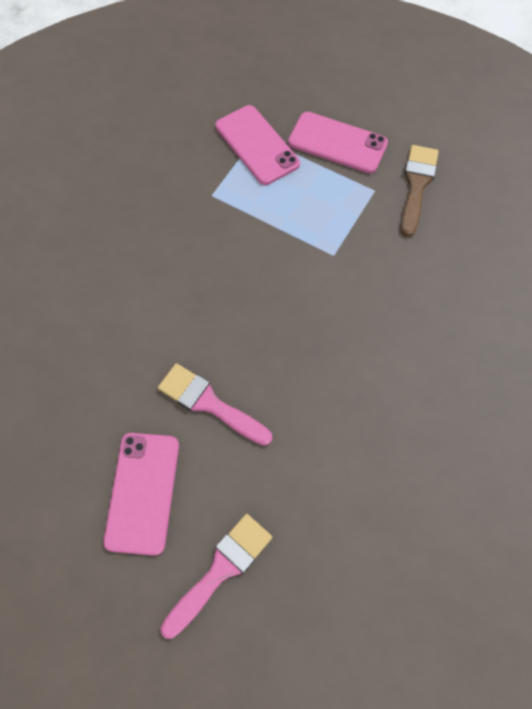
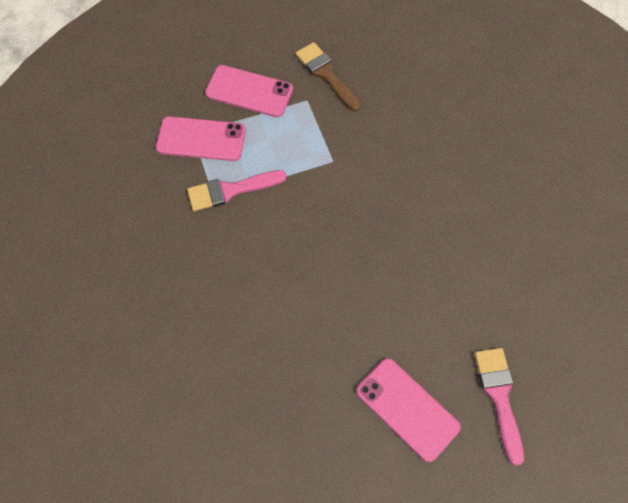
camera: 50 degrees left, 0 degrees up
pink brush [158,363,272,446] -> pink brush moved to [187,170,287,211]
pink phone [288,112,388,173] -> pink phone turned 45 degrees clockwise [205,65,293,117]

